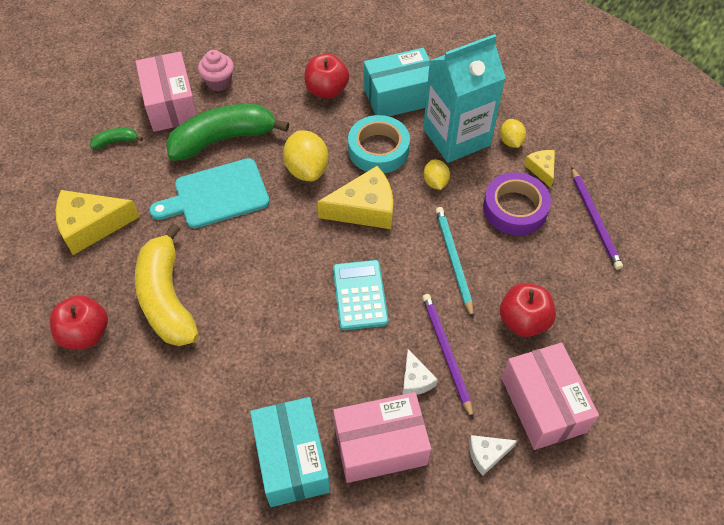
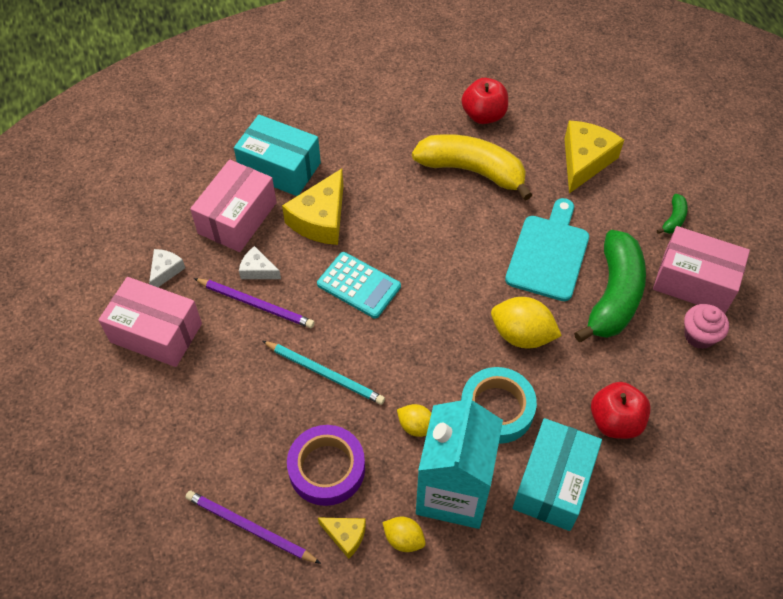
camera: 130 degrees right, 0 degrees up
yellow cheese [317,166,393,229] -> yellow cheese moved to [282,169,343,245]
red apple [500,283,556,337] -> none

